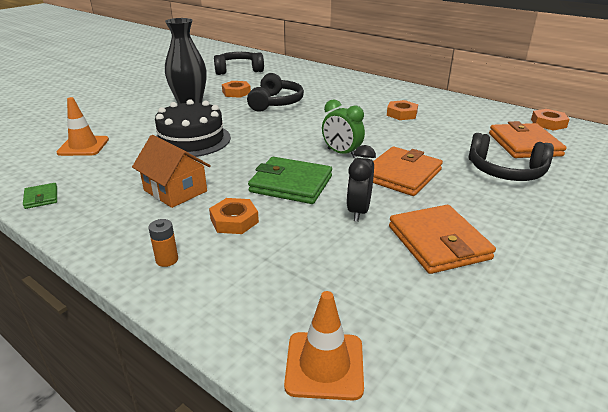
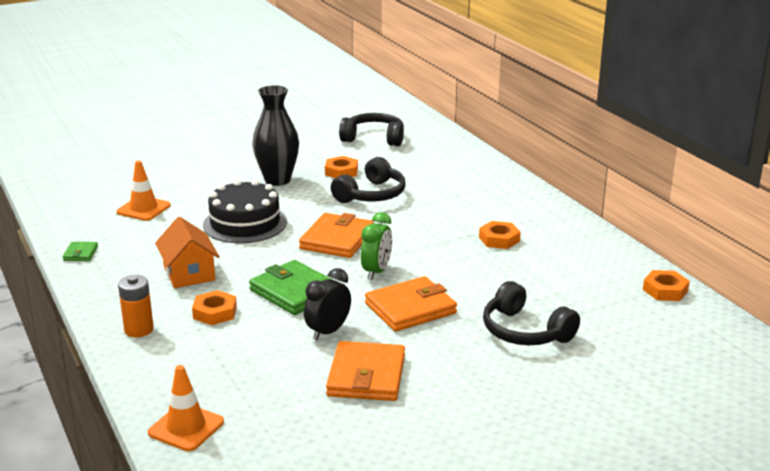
camera: 25 degrees right, 5 degrees down
orange battery [148,219,178,267] -> orange battery [118,275,154,337], size x1.51
green clock [322,99,365,158] -> green clock turned 135 degrees counterclockwise [361,212,392,280]
orange wallet [489,121,567,158] -> orange wallet moved to [299,213,374,258]

